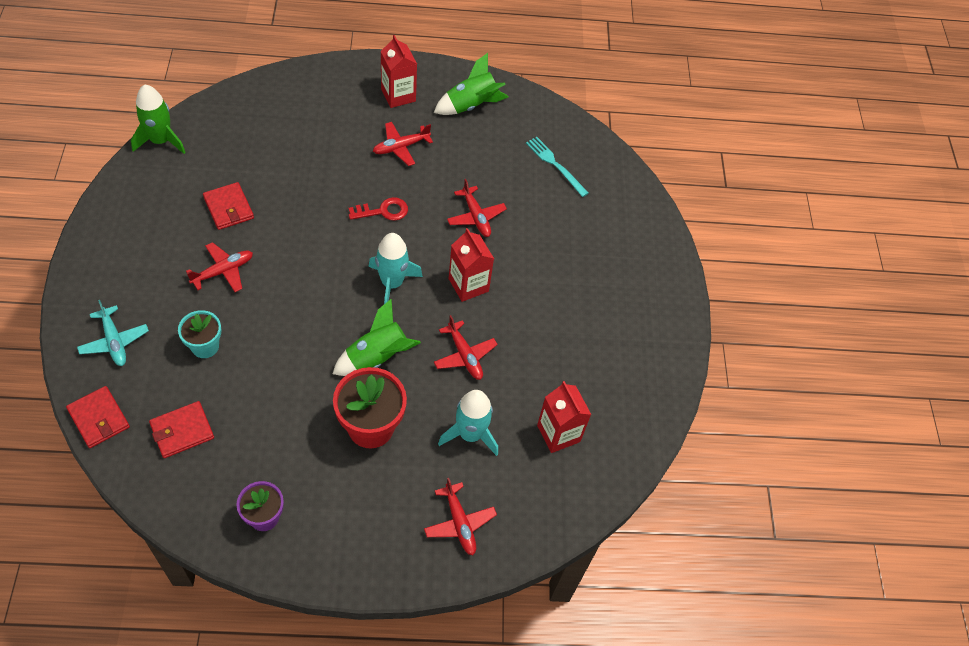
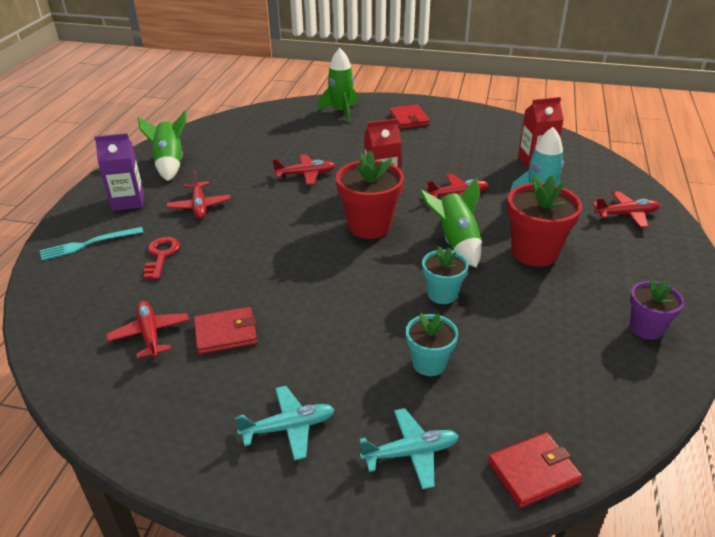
camera: 70 degrees left, 20 degrees down
green rocket [131,84,186,154] -> green rocket moved to [317,48,358,122]
red wallet [149,401,214,458] -> red wallet moved to [389,105,430,129]
red plane [186,242,253,292] -> red plane moved to [106,301,189,359]
red key [349,197,408,221] -> red key moved to [143,237,180,280]
turquoise rocket [368,233,423,304] -> red flower pot [336,151,404,239]
red carton [381,35,417,108] -> purple carton [94,133,144,211]
turquoise fork [526,137,589,197] -> turquoise fork moved to [40,227,144,261]
none -> turquoise plane [235,386,335,461]
none -> turquoise flower pot [422,247,469,304]

